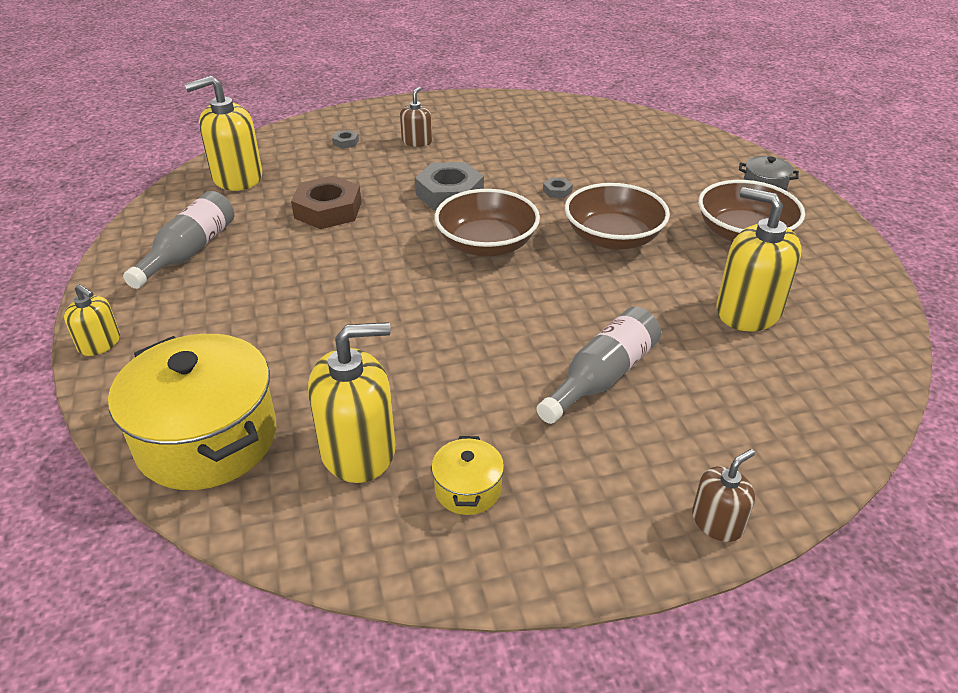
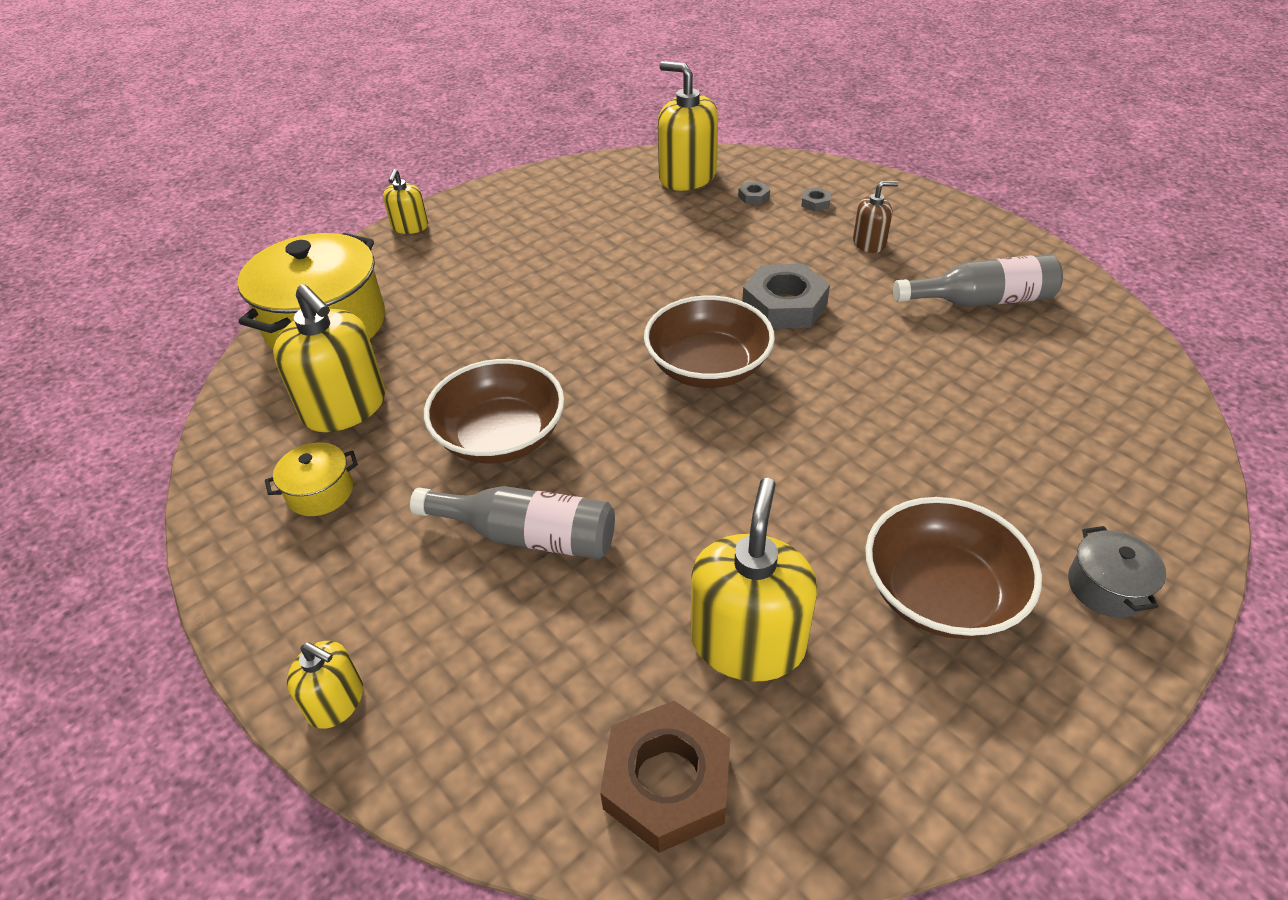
camera: 65 degrees right, 5 degrees up
grey bottle [123,191,234,289] -> grey bottle moved to [893,254,1063,307]
brown nut [291,175,362,229] -> brown nut moved to [600,701,730,853]
grey nut [543,178,573,198] -> grey nut moved to [738,182,770,204]
brown bowl [565,183,670,250] -> brown bowl moved to [424,359,565,464]
brown soap dispenser [692,449,755,542] -> yellow soap dispenser [287,641,363,729]

